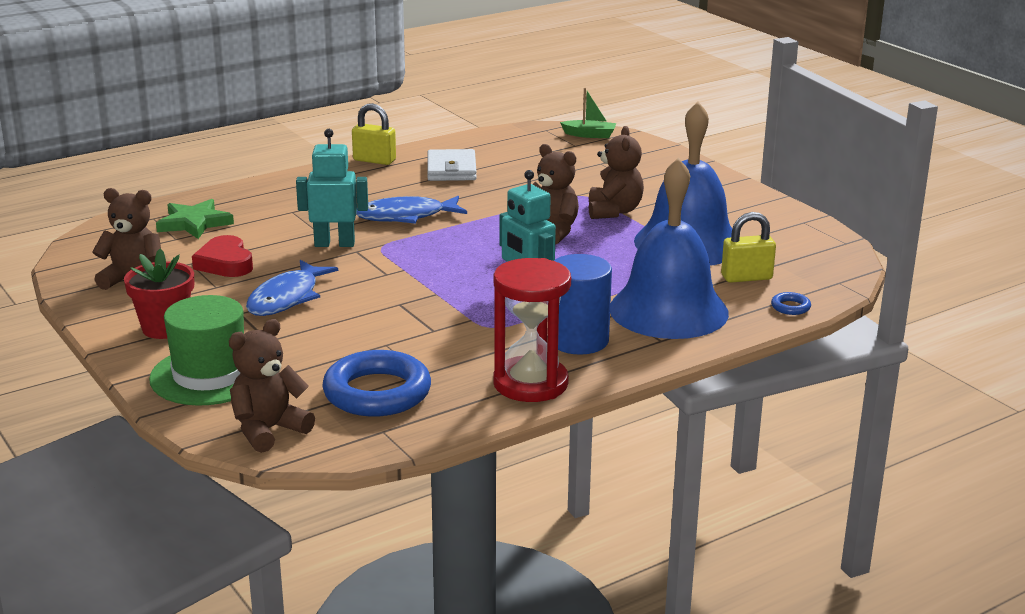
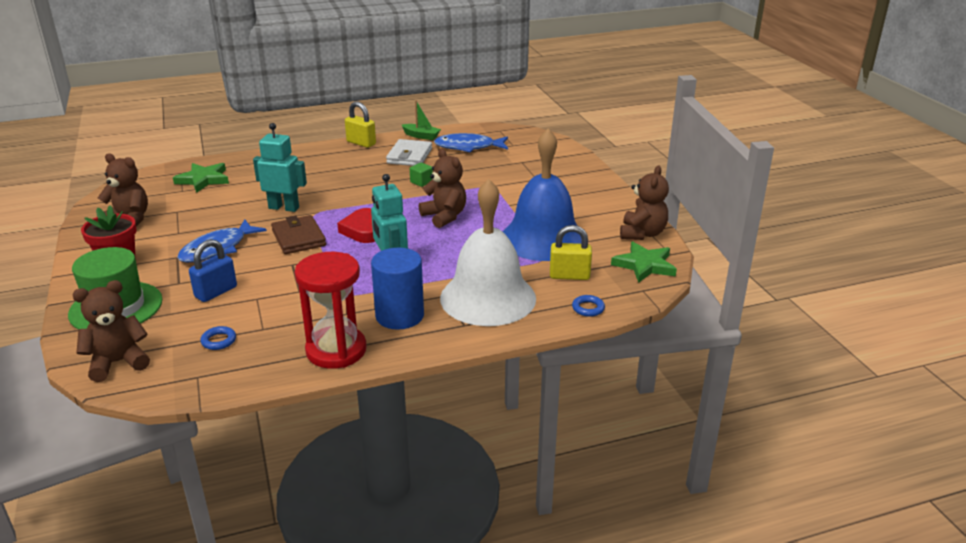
camera: 15 degrees right, 5 degrees up
red heart [192,235,253,277] -> red heart moved to [337,208,375,243]
blue ring [322,350,431,417] -> blue ring [200,326,236,350], size x0.41
blue fish [356,196,467,224] -> blue fish moved to [434,133,508,152]
green boat [560,88,616,138] -> green boat moved to [402,100,441,140]
brown teddy bear [589,126,644,219] -> brown teddy bear moved to [620,165,669,240]
blue bell [610,157,729,339] -> white bell [440,179,536,326]
none -> blue padlock [189,239,237,302]
none -> brown wallet [271,215,326,254]
none -> green cube [410,163,433,187]
none -> green star [611,241,677,283]

